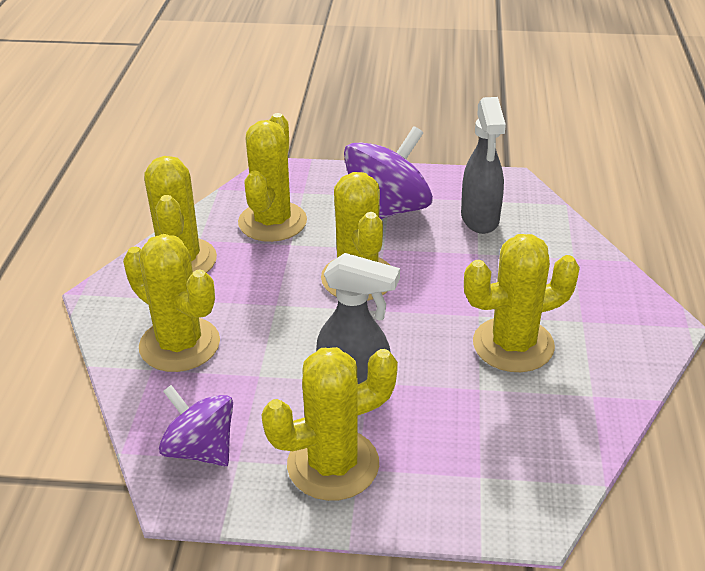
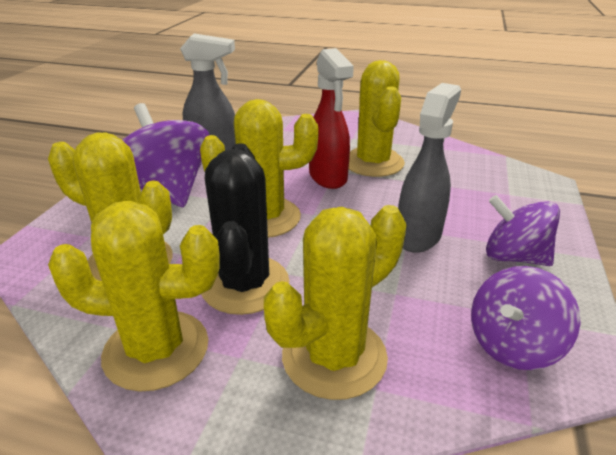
camera: 80 degrees left, 5 degrees down
yellow cactus [261,347,398,501] -> purple spinning top [486,195,560,266]
none -> black cactus [201,143,289,315]
none -> red spray bottle [309,48,354,189]

